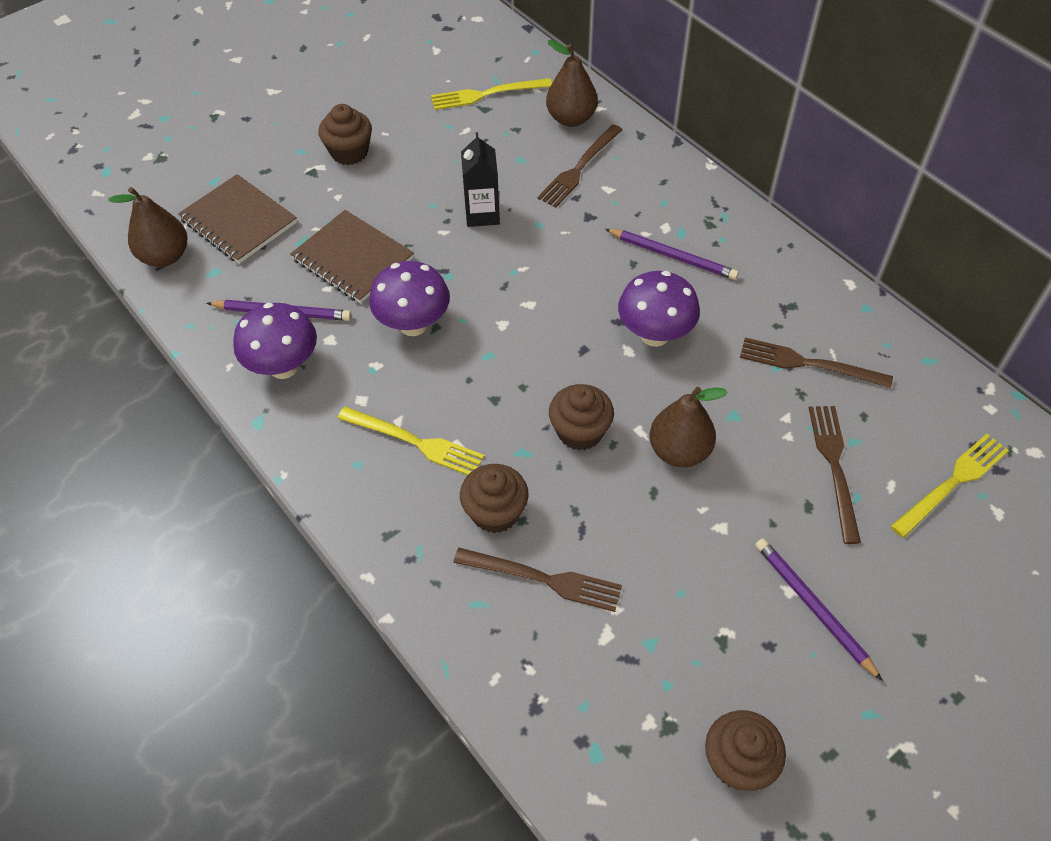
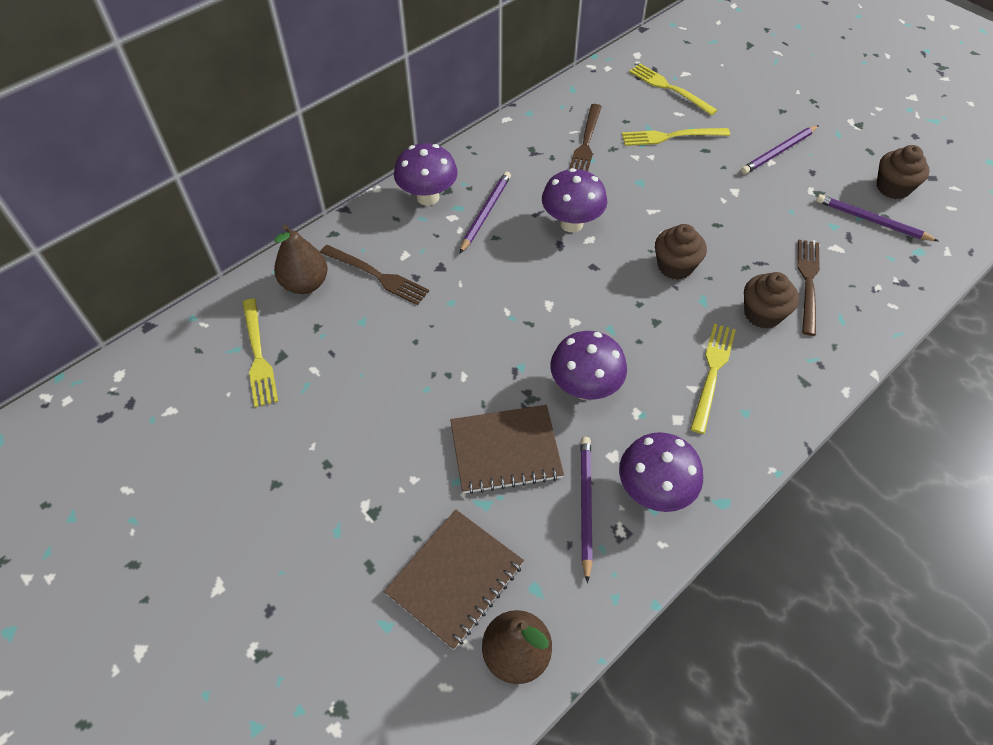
camera: 95 degrees left, 0 degrees up
brown notebook [290,210,414,303] -> brown notebook turned 45 degrees clockwise [450,405,564,494]
brown cupcake [318,104,372,165] -> none
black carton [461,132,500,227] -> none
brown pear [650,387,728,467] -> none
brown fork [809,406,861,544] -> yellow fork [622,128,730,146]
none -> purple mushroom [394,143,458,206]
none -> purple pencil [816,194,938,241]

